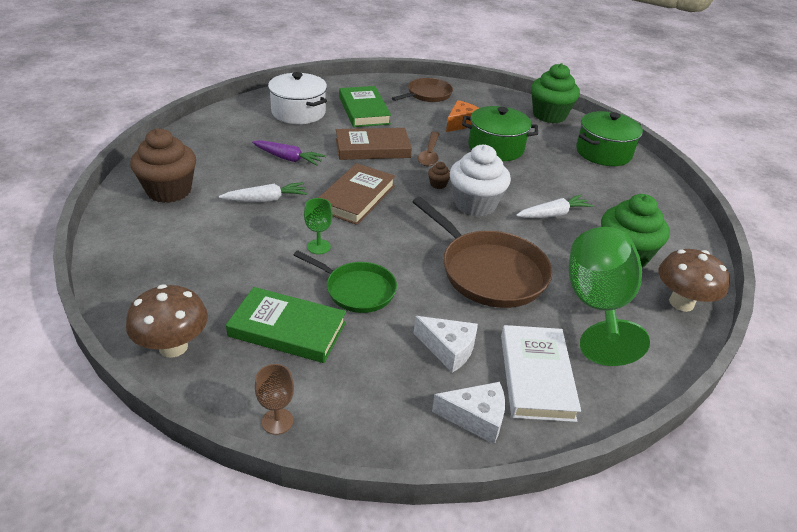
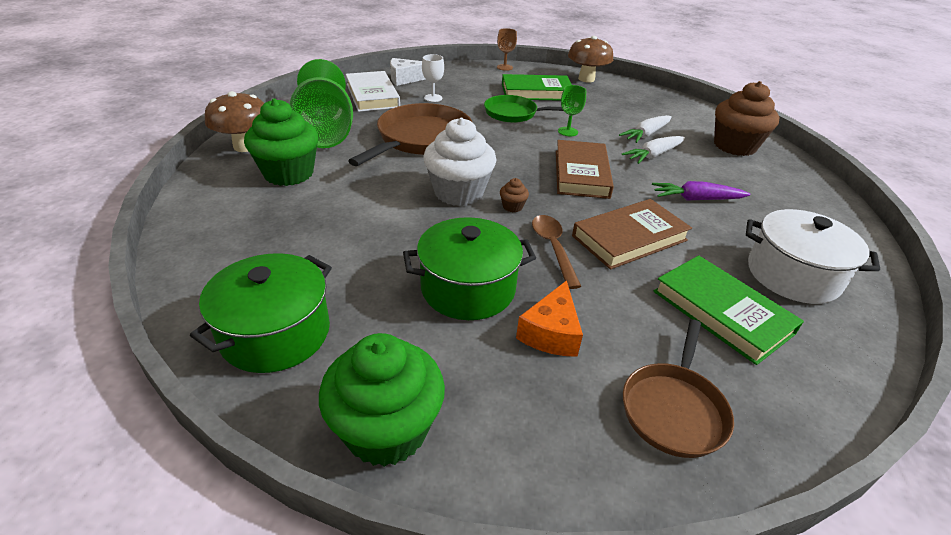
camera: 160 degrees right, 0 degrees up
brown pan [412,197,553,308] -> brown pan turned 90 degrees clockwise [348,103,473,166]
white cheese [414,316,478,373] -> white goblet [422,54,444,102]
white carrot [516,195,594,218] -> white carrot moved to [619,115,672,143]

